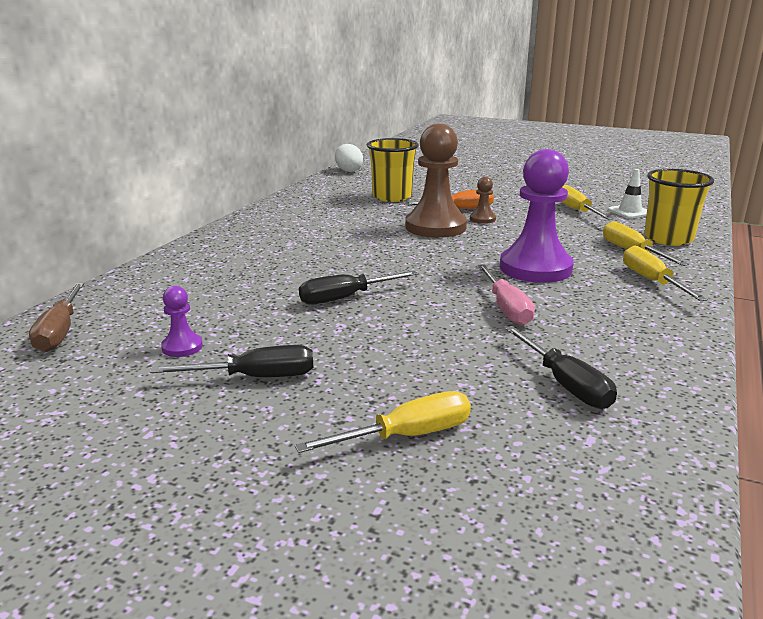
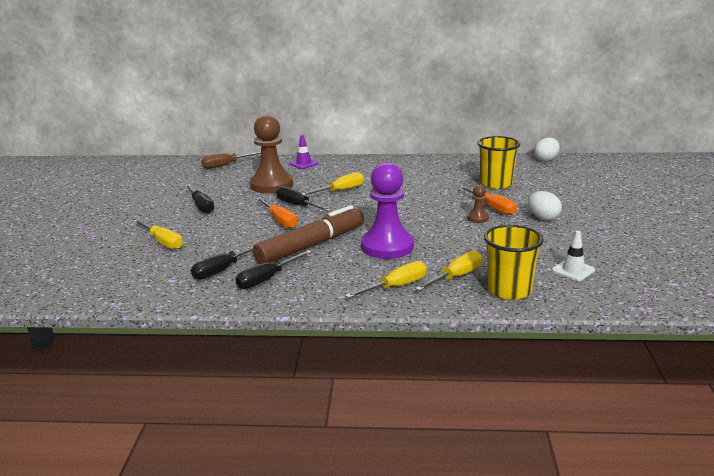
camera: 70 degrees right, 0 degrees up
purple pawn [161,286,203,357] -> none
brown pawn [405,124,467,238] -> brown pawn moved to [250,115,293,193]
pink screwdriver [478,264,535,325] -> brown marker [253,205,364,264]
yellow screwdriver [561,185,613,220] -> yellow screwdriver moved to [302,172,364,196]
none -> black screwdriver [235,250,312,289]
none -> orange screwdriver [256,197,297,229]
none -> purple traffic cone [289,135,319,169]
none -> white egg [528,191,562,221]

